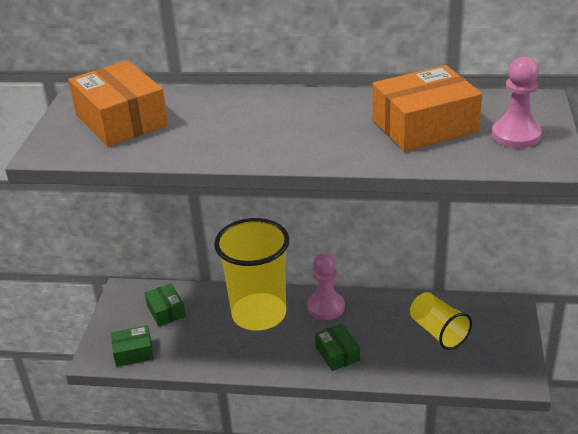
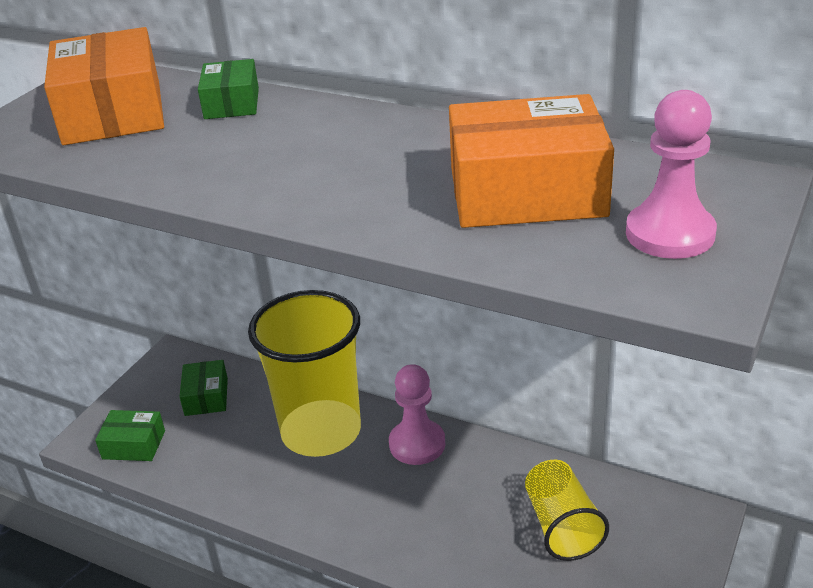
camera: 20 degrees right, 0 degrees up
green box [315,324,360,371] -> green box moved to [198,59,259,119]

